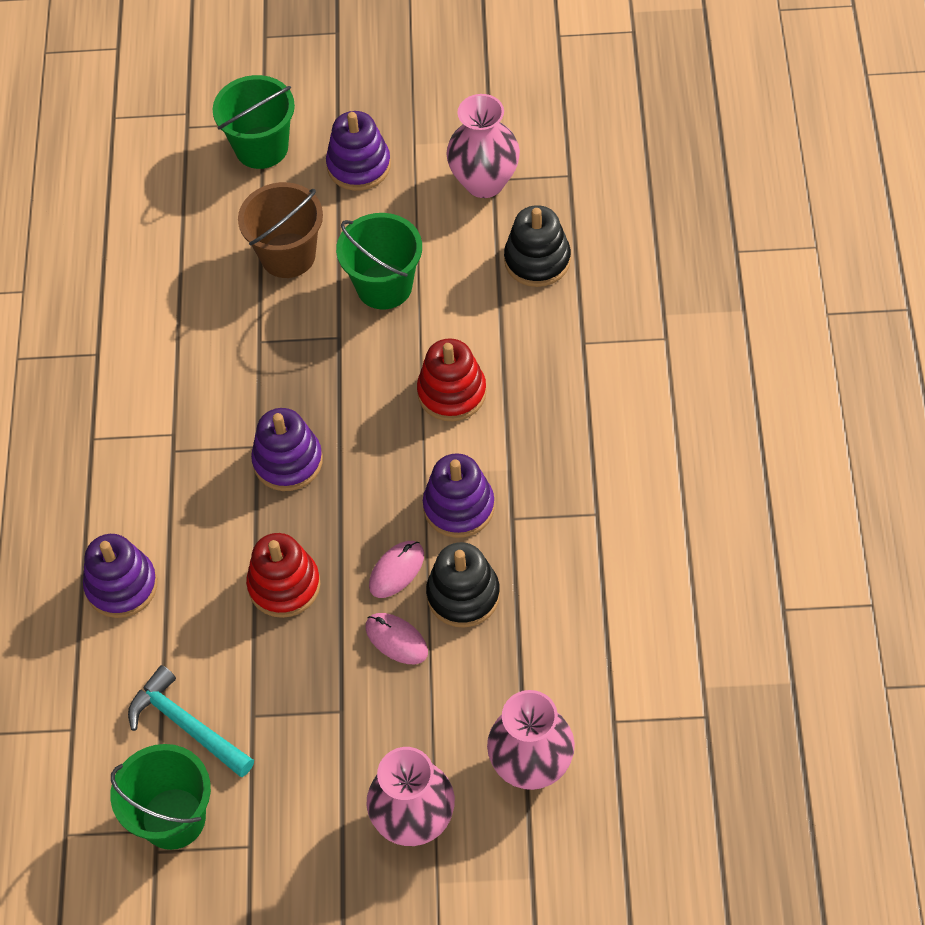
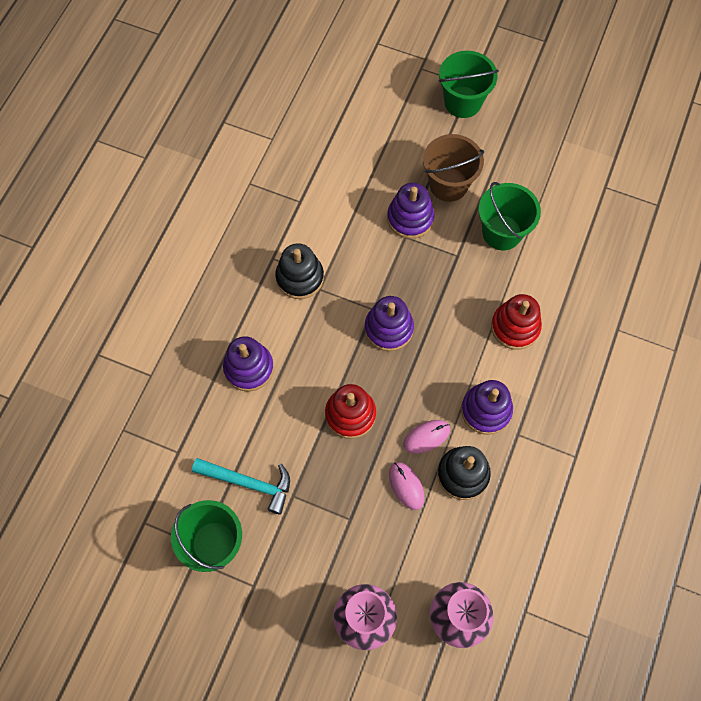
camera: 20 degrees right, 10 degrees up
turquoise hammer [128,665,254,777] -> turquoise hammer turned 135 degrees clockwise [192,458,290,514]
purple stacking toy [326,111,391,191] -> purple stacking toy moved to [387,183,435,239]
pink vase [446,94,520,198] -> none
black stacking toy [504,205,571,287] -> black stacking toy moved to [275,243,324,299]

